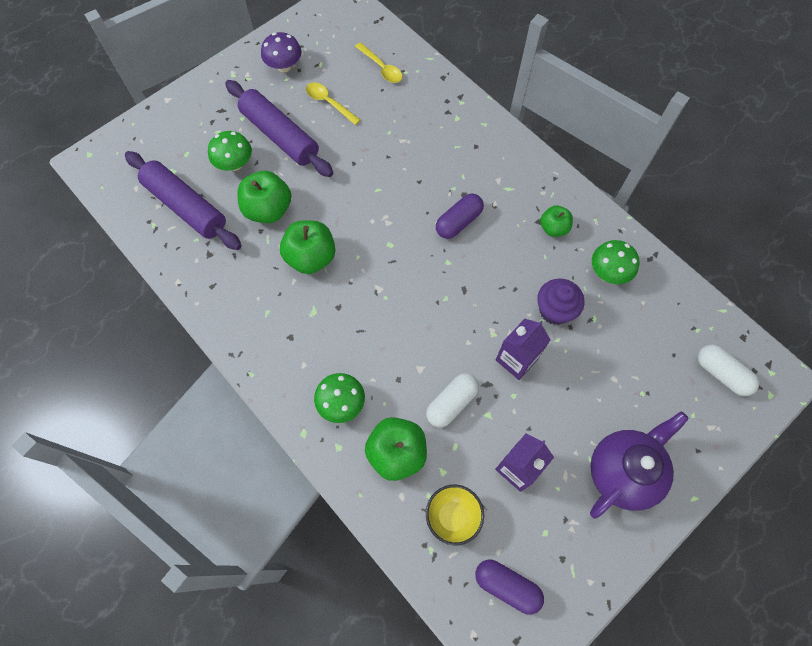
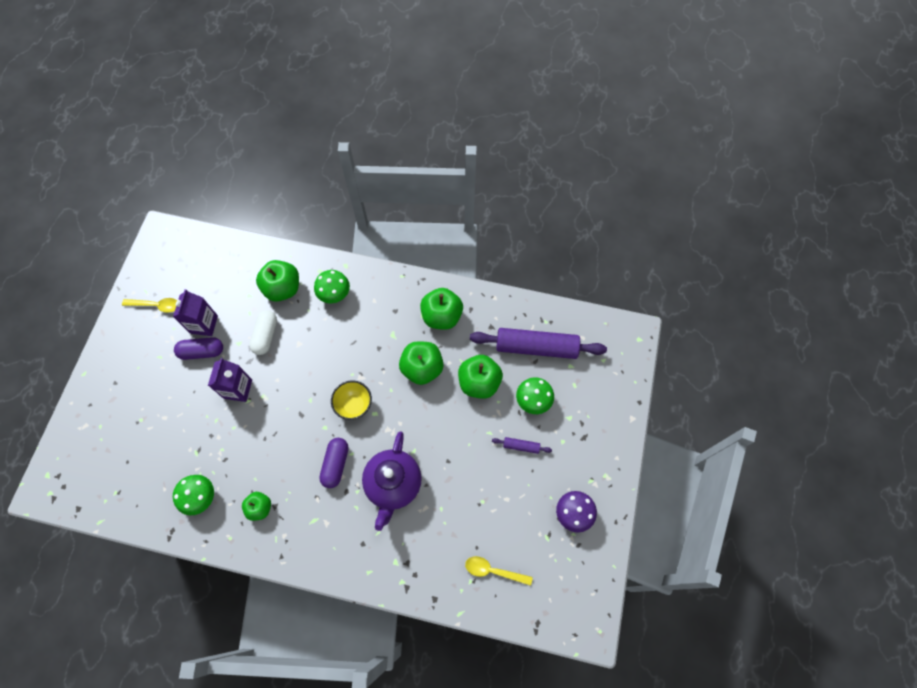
camera: 145 degrees right, 0 degrees up
purple rolling pin [225,80,333,177] -> purple rolling pin [492,437,552,454], size x0.42
yellow spoon [306,82,360,125] -> yellow spoon moved to [122,298,177,313]
yellow bowl [426,484,484,546] -> yellow bowl moved to [331,380,372,420]
purple capsule [475,559,544,615] -> purple capsule moved to [174,337,223,360]
purple cupcake [537,278,584,325] -> none
purple teapot [590,411,689,519] -> purple teapot moved to [362,431,422,531]
white capsule [698,344,759,396] -> none
none -> green apple [420,288,463,330]

